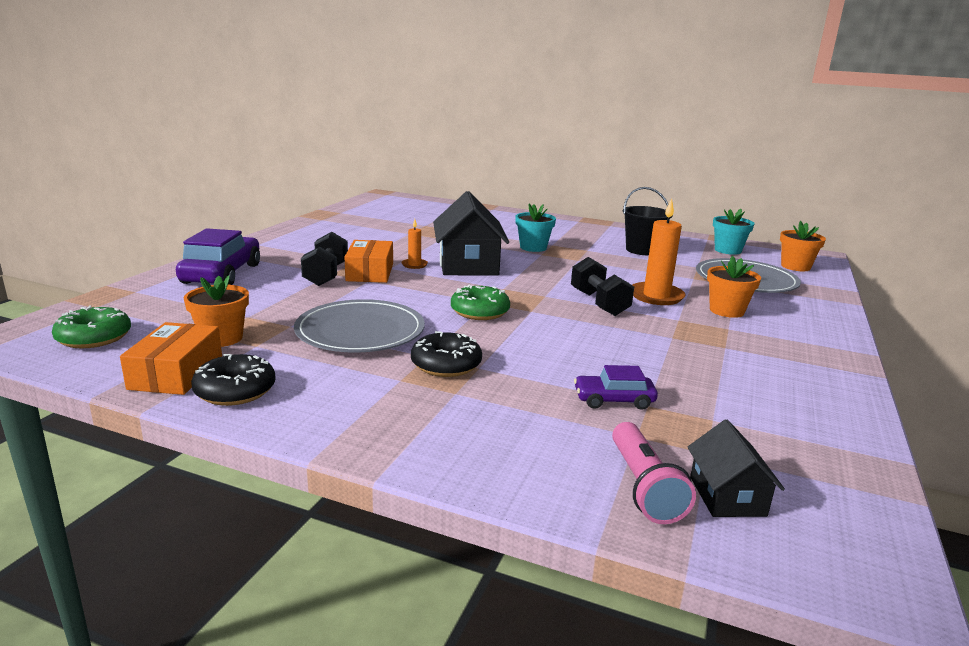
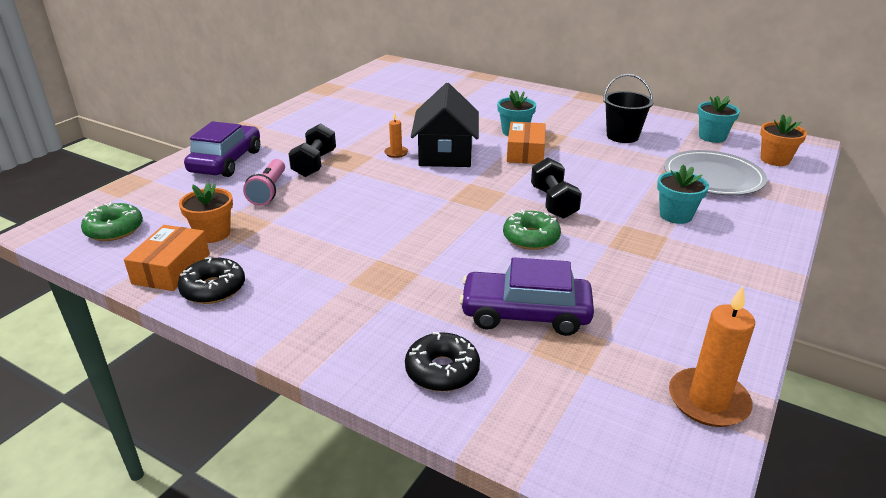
camera: 10 degrees right, 10 degrees up
grey plate [294,299,425,353] -> none
orange box [345,240,393,283] -> orange box moved to [507,122,546,164]
black donut [411,331,482,377] -> black donut moved to [405,332,480,392]
green donut [451,285,510,320] -> green donut moved to [503,210,561,250]
purple car [574,365,658,410] -> purple car [459,257,594,336], size x1.85
pink flashlight [612,422,696,524] -> pink flashlight moved to [243,159,285,206]
orange candle [632,198,685,305] -> orange candle moved to [669,286,755,427]
black house [687,420,785,517] -> none
orange flower pot [707,256,761,318] -> turquoise flower pot [657,164,709,224]

